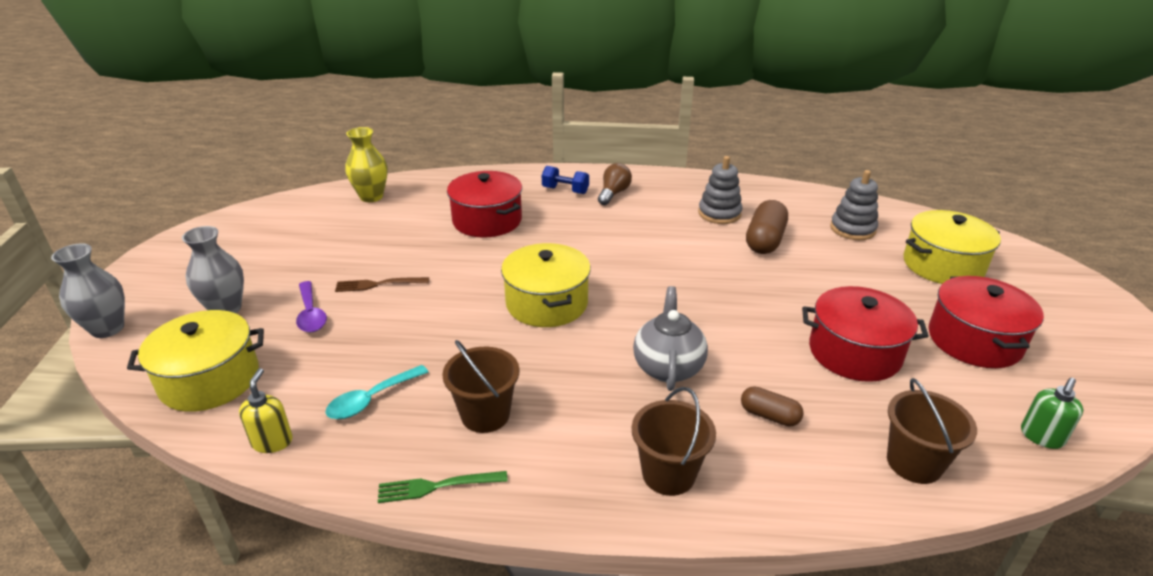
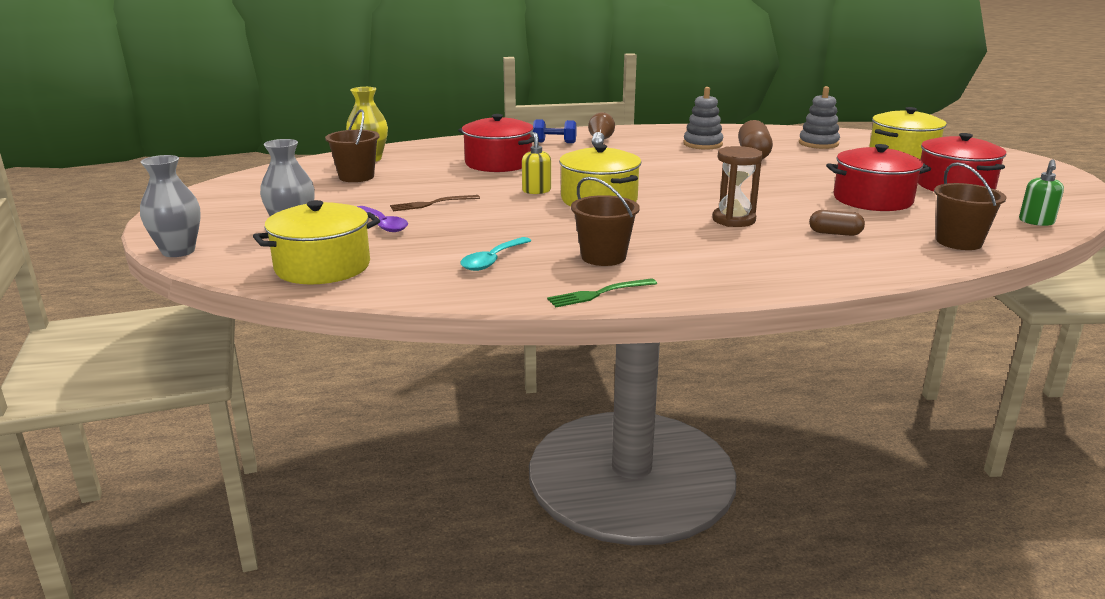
camera: 15 degrees left, 10 degrees down
yellow soap dispenser [239,368,293,453] -> yellow soap dispenser moved to [522,132,551,194]
brown bucket [632,387,716,496] -> brown bucket moved to [325,109,380,182]
grey teapot [633,286,708,391] -> brown hourglass [712,146,763,227]

